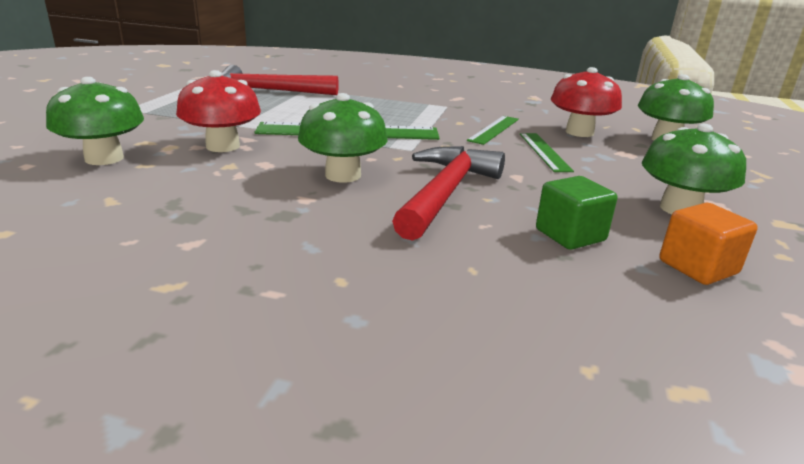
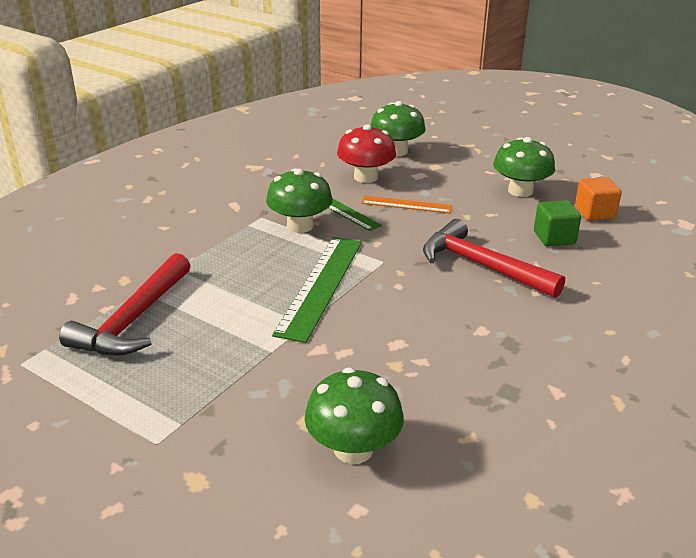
camera: 70 degrees left, 5 degrees up
red mushroom [176,70,261,152] -> none
green mushroom [298,93,388,183] -> green mushroom moved to [266,168,333,233]
green ruler [520,133,574,172] -> orange ruler [361,196,452,213]

